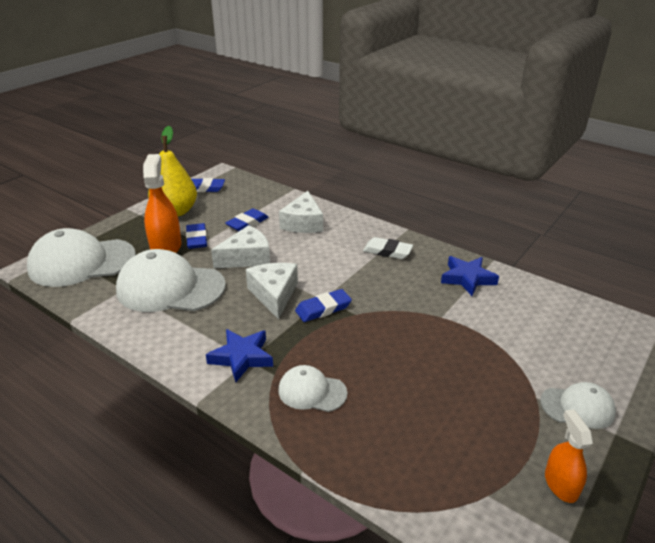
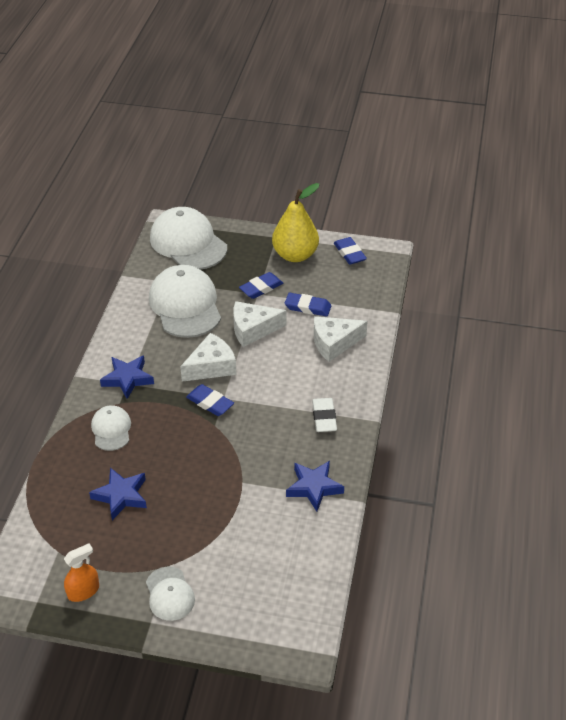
camera: 65 degrees right, 10 degrees up
orange spray bottle [143,154,182,253] -> none
white cheese [211,225,270,268] -> white cheese turned 135 degrees clockwise [233,301,286,347]
none -> blue star [89,468,147,520]

